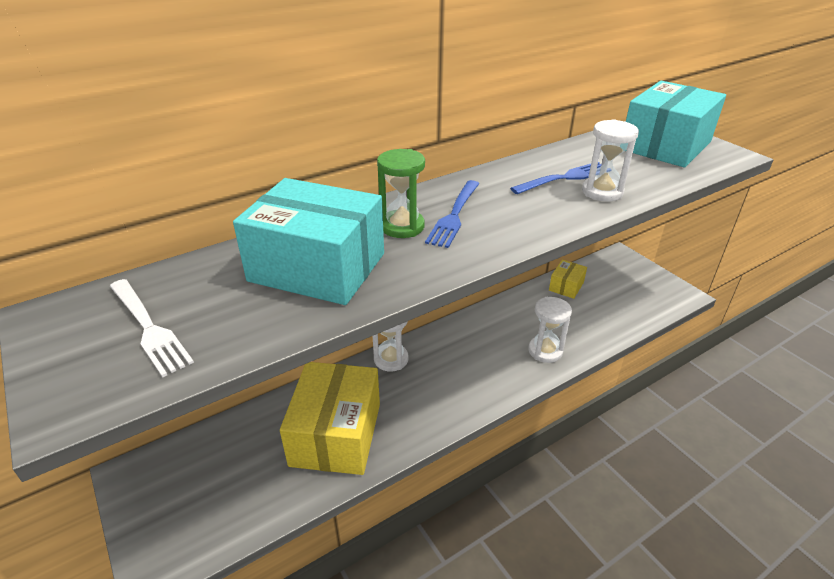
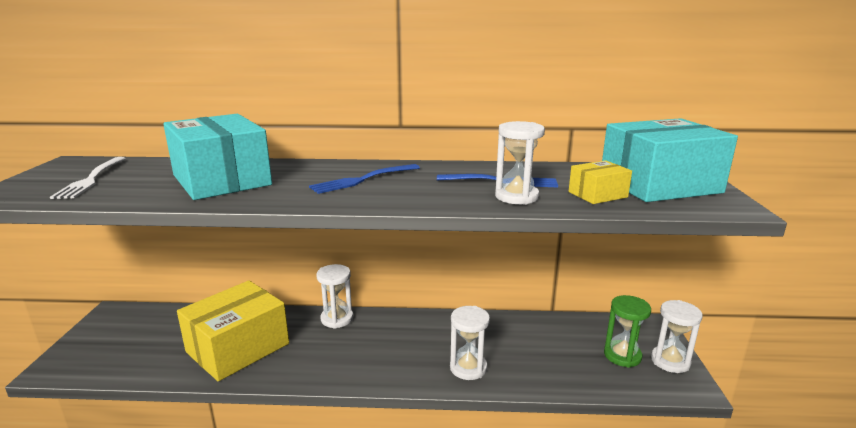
camera: 35 degrees right, 15 degrees down
green hourglass [377,149,425,238] -> green hourglass moved to [604,295,651,368]
yellow box [549,260,587,299] -> yellow box moved to [568,160,632,204]
none -> white hourglass [651,300,703,373]

